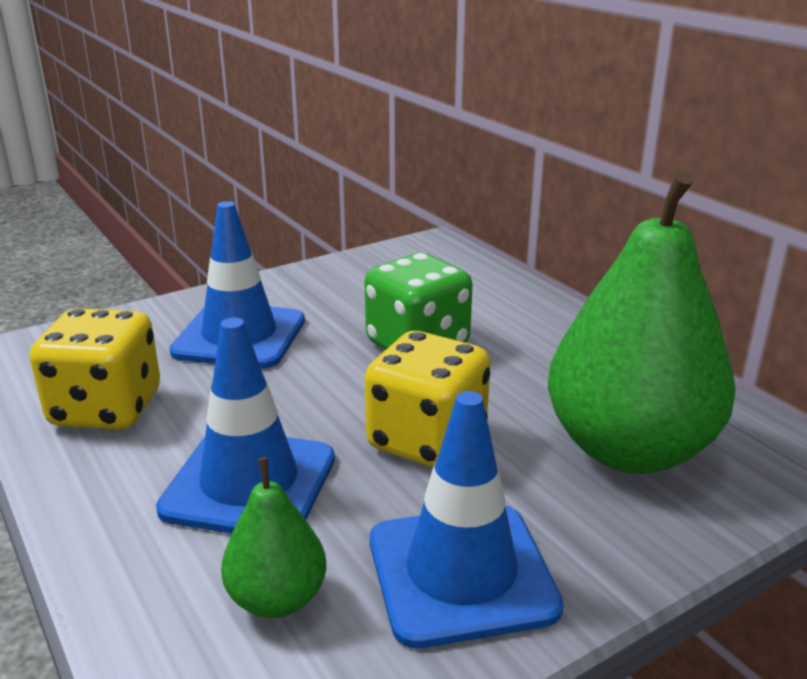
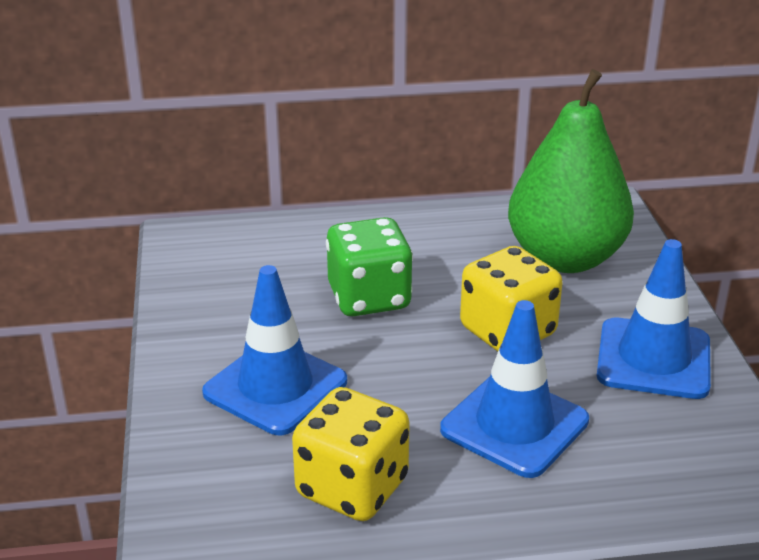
camera: 65 degrees left, 5 degrees up
green pear [221,457,326,618] -> none

